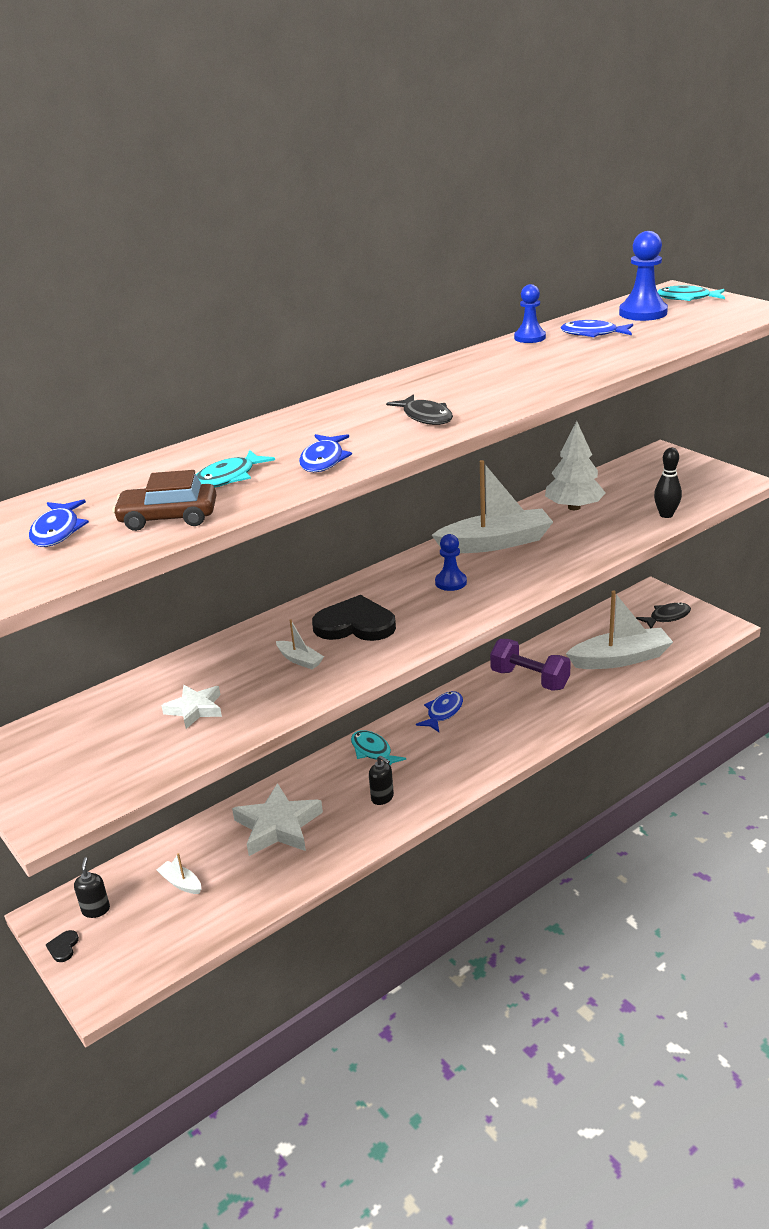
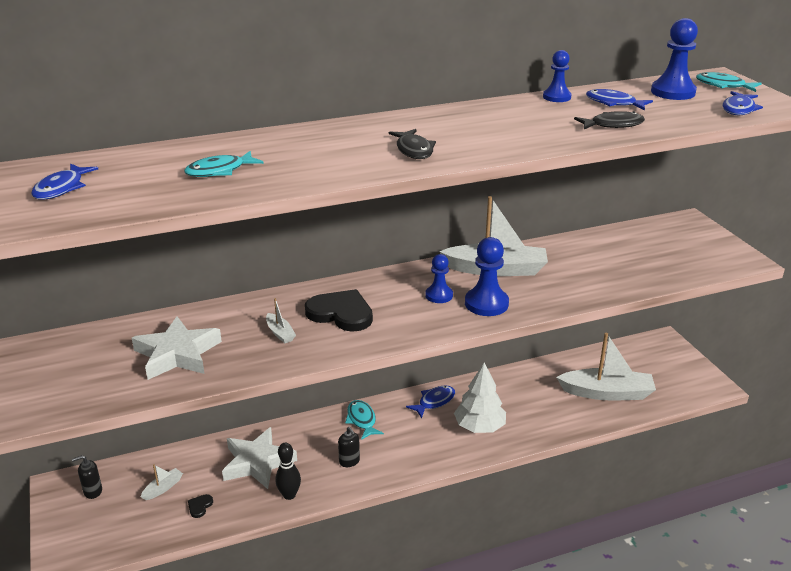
camera: 15 degrees right, 0 degrees up
black heart [46,930,79,962] -> black heart moved to [188,494,213,518]
black soap dispenser [74,857,110,918] -> black soap dispenser turned 120 degrees counterclockwise [72,455,102,499]
brown car [113,470,216,531] -> none
white boat [157,853,201,894] -> white boat turned 75 degrees clockwise [141,464,183,500]
white star [161,685,222,729] -> white star [132,316,222,380], size x1.72
blue fish [299,434,352,472] -> blue fish moved to [723,91,763,115]
purple dumbbell [490,639,571,691] -> none
white tree [545,421,606,510] -> white tree moved to [454,362,506,433]
black fish [636,602,691,628] -> black fish moved to [574,111,645,129]
black bowling pin [654,448,682,518] -> black bowling pin moved to [275,443,301,500]
none -> blue pawn [465,237,509,316]

